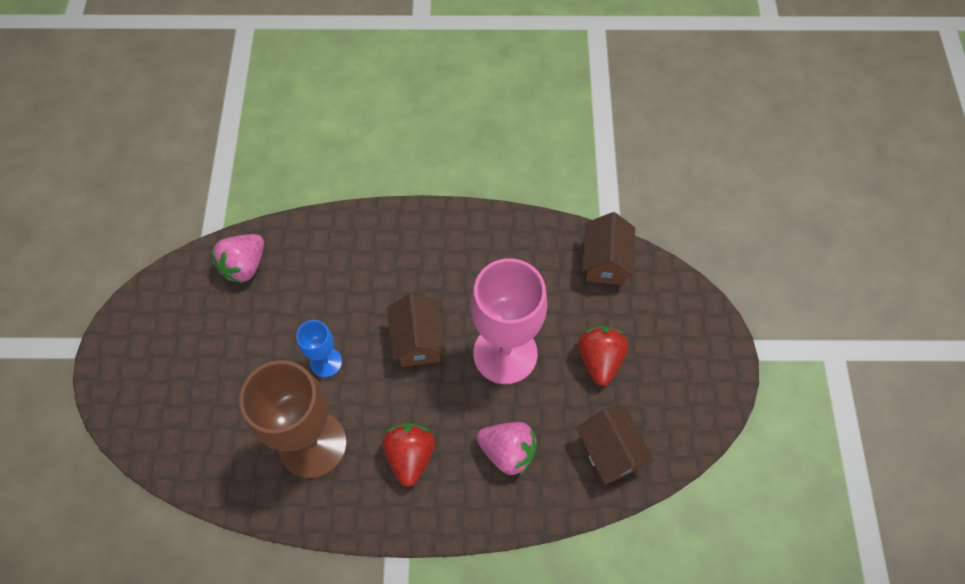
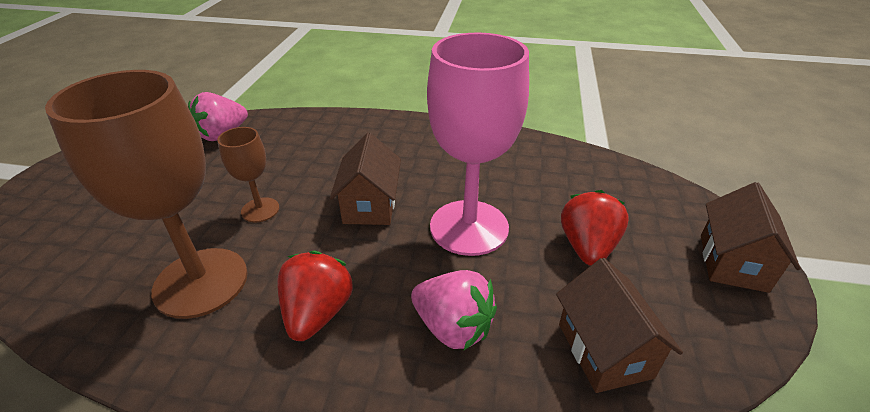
camera: 10 degrees right, 25 degrees down
blue goblet [296,320,342,377] -> brown goblet [217,127,279,222]
brown house [583,212,635,285] -> brown house moved to [701,182,801,293]

